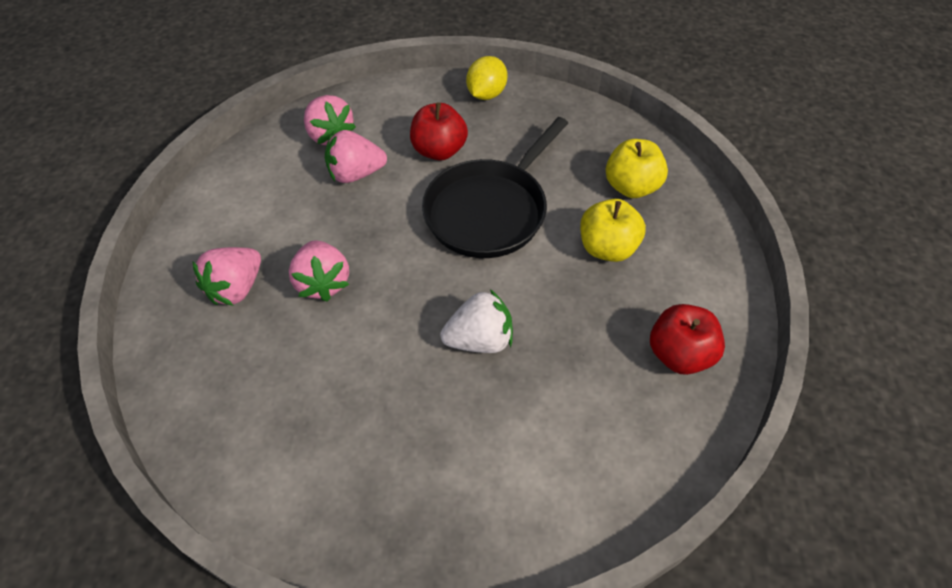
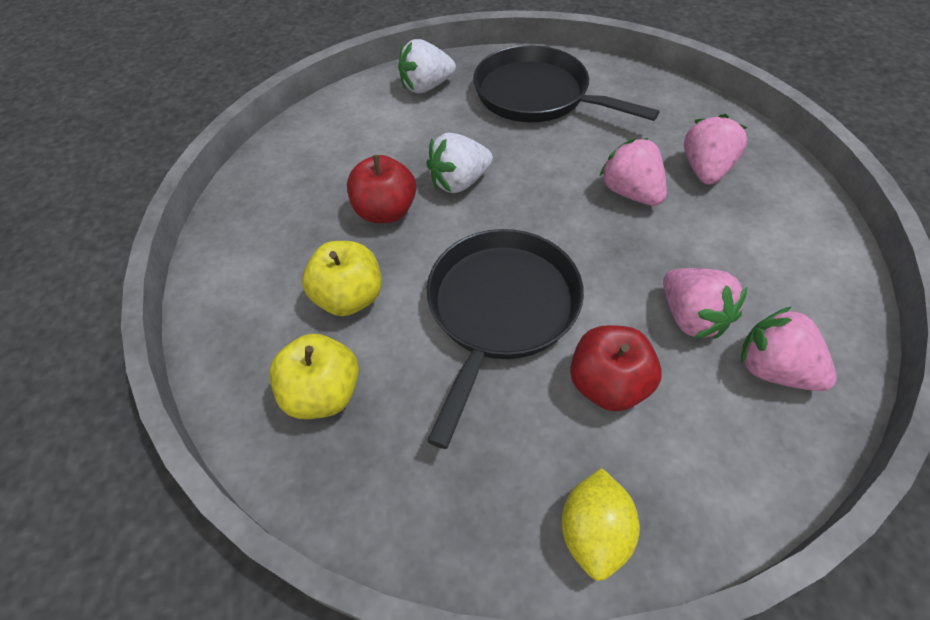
camera: 165 degrees right, 0 degrees up
pink strawberry [325,130,387,183] -> pink strawberry turned 90 degrees clockwise [663,268,748,339]
red apple [650,304,725,375] -> red apple moved to [347,155,416,223]
none -> white strawberry [398,39,456,93]
none -> black pan [473,45,660,122]

